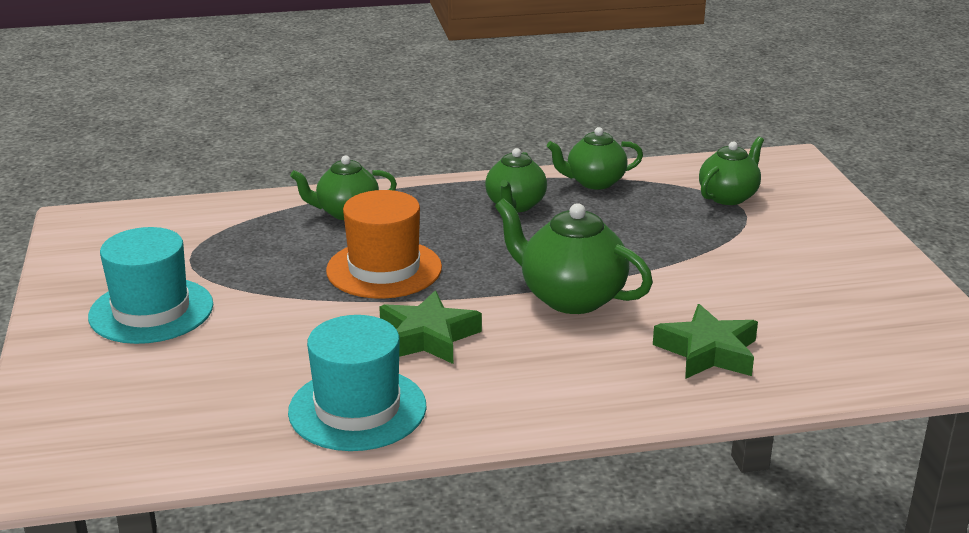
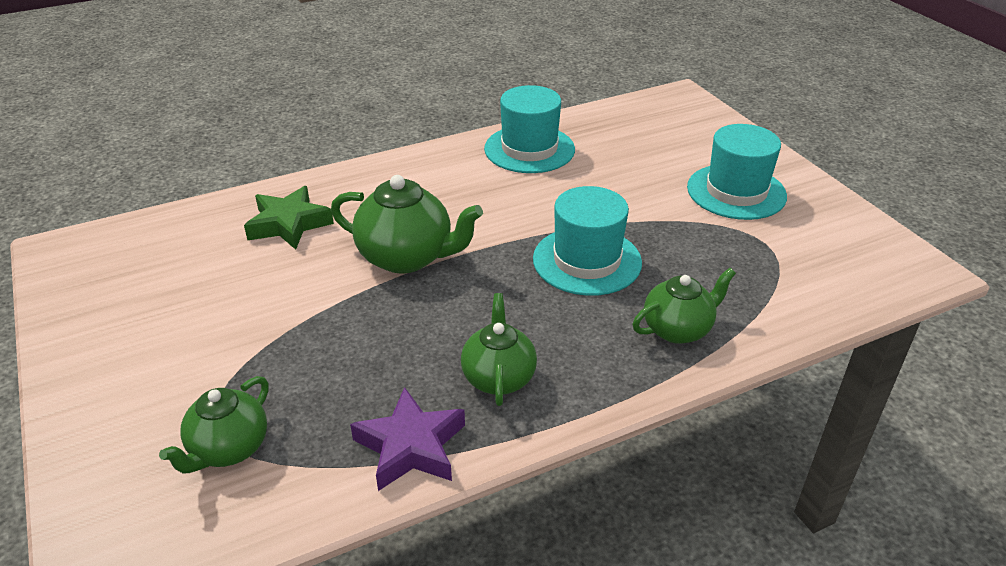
camera: 165 degrees right, 10 degrees up
orange hat [326,190,442,299] -> turquoise hat [533,186,642,296]
green star [379,291,482,364] -> none
green teapot [547,127,643,190] -> purple star [350,387,465,491]

